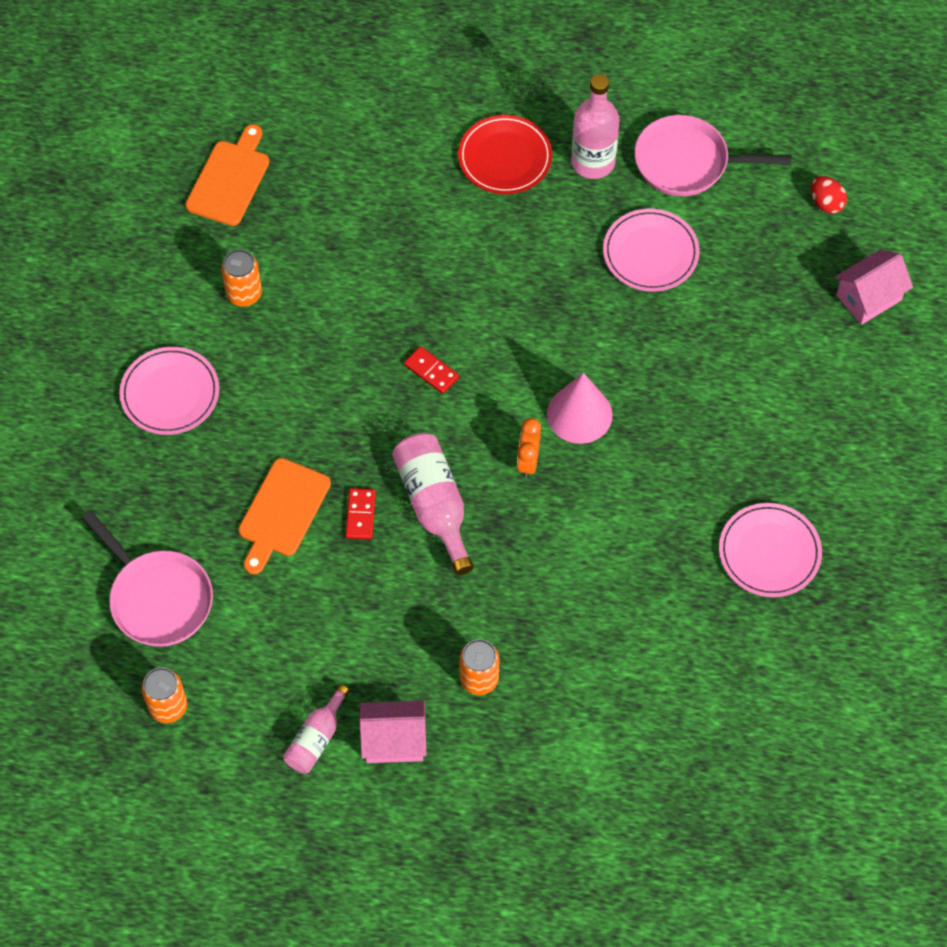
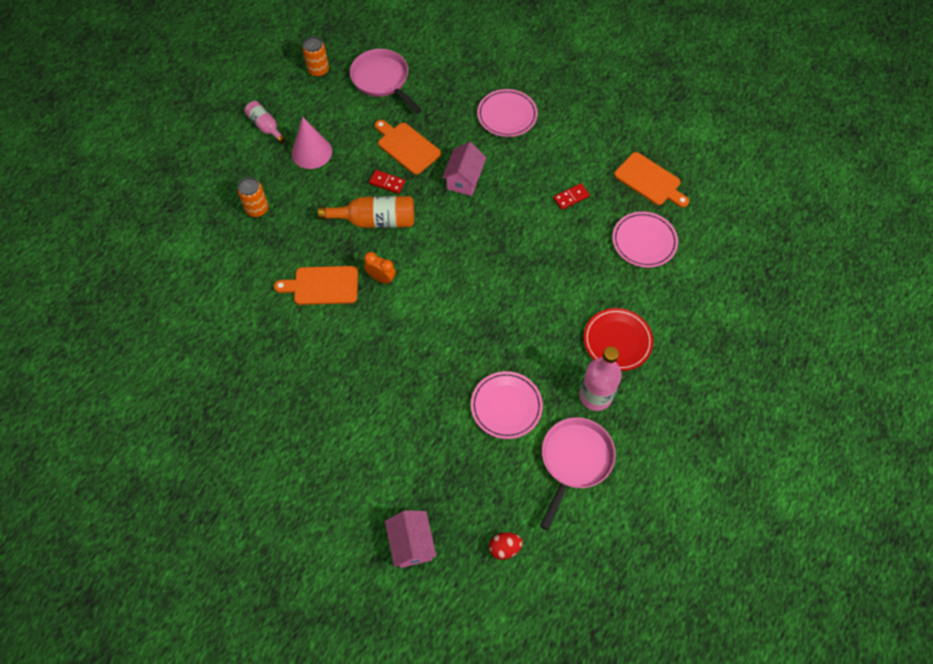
camera: 110 degrees right, 0 degrees up
pink pan [81,510,213,647] -> pink pan turned 75 degrees clockwise [350,49,422,114]
orange can [221,249,262,307] -> none
pink house [360,701,427,763] -> pink house moved to [442,142,487,196]
pink bottle [392,433,474,575] -> orange bottle [318,196,414,228]
red domino [404,346,459,394] -> red domino moved to [553,183,590,210]
pink cone [547,373,613,444] -> pink cone moved to [291,117,332,169]
pink plate [719,503,822,597] -> pink plate moved to [612,212,678,268]
none -> orange cutting board [274,266,358,305]

